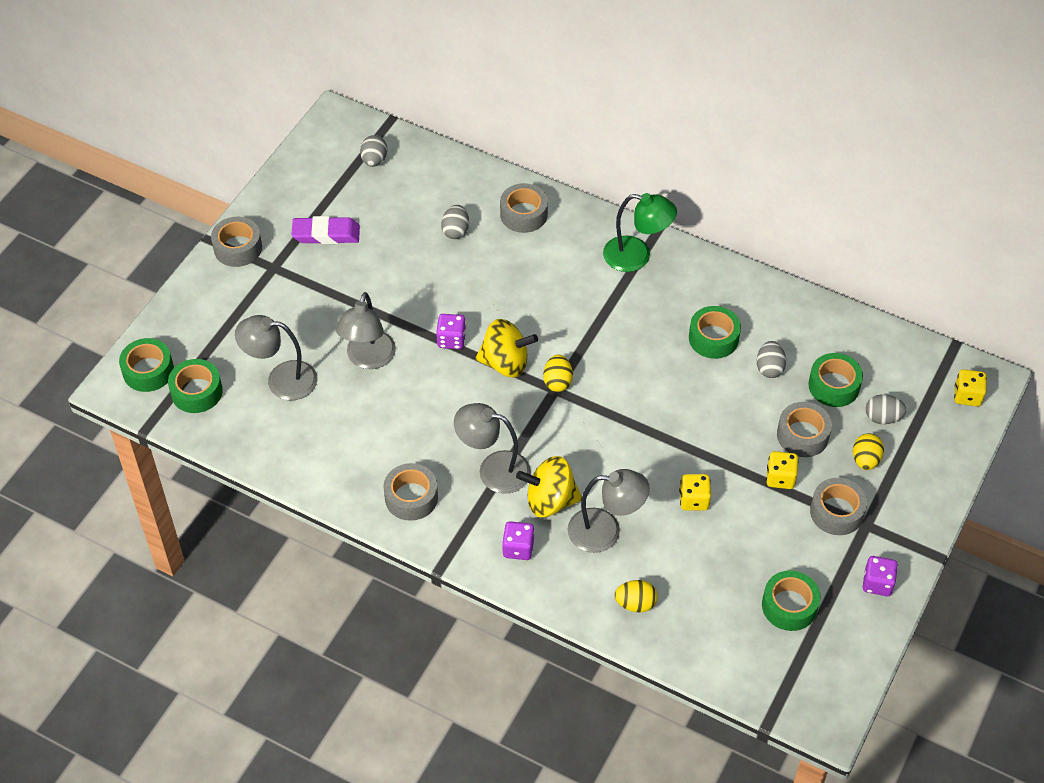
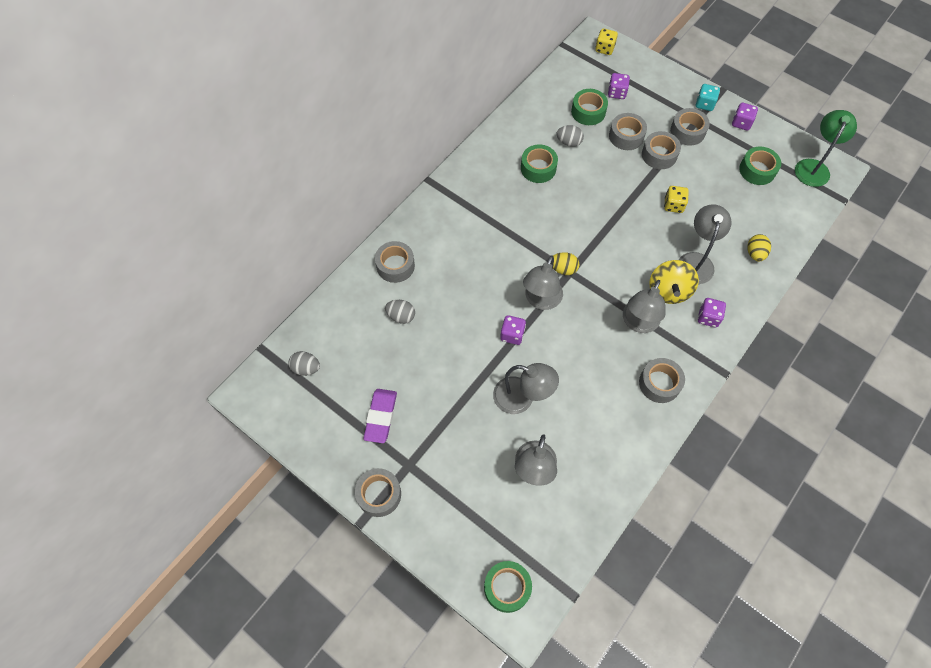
camera: 80 degrees left, 10 degrees up
green tape [168,359,223,413] -> none
yellow spinning top [476,319,538,377] -> grey lamp [523,256,563,310]
green lamp [603,193,677,272] -> green lamp moved to [795,110,857,187]
yellow dice [766,451,799,489] -> grey tape [642,131,681,169]
yellow egg [853,433,884,470] -> none
grey egg [865,394,907,424] -> purple dice [608,73,630,99]
none -> turquoise dice [695,84,720,111]

